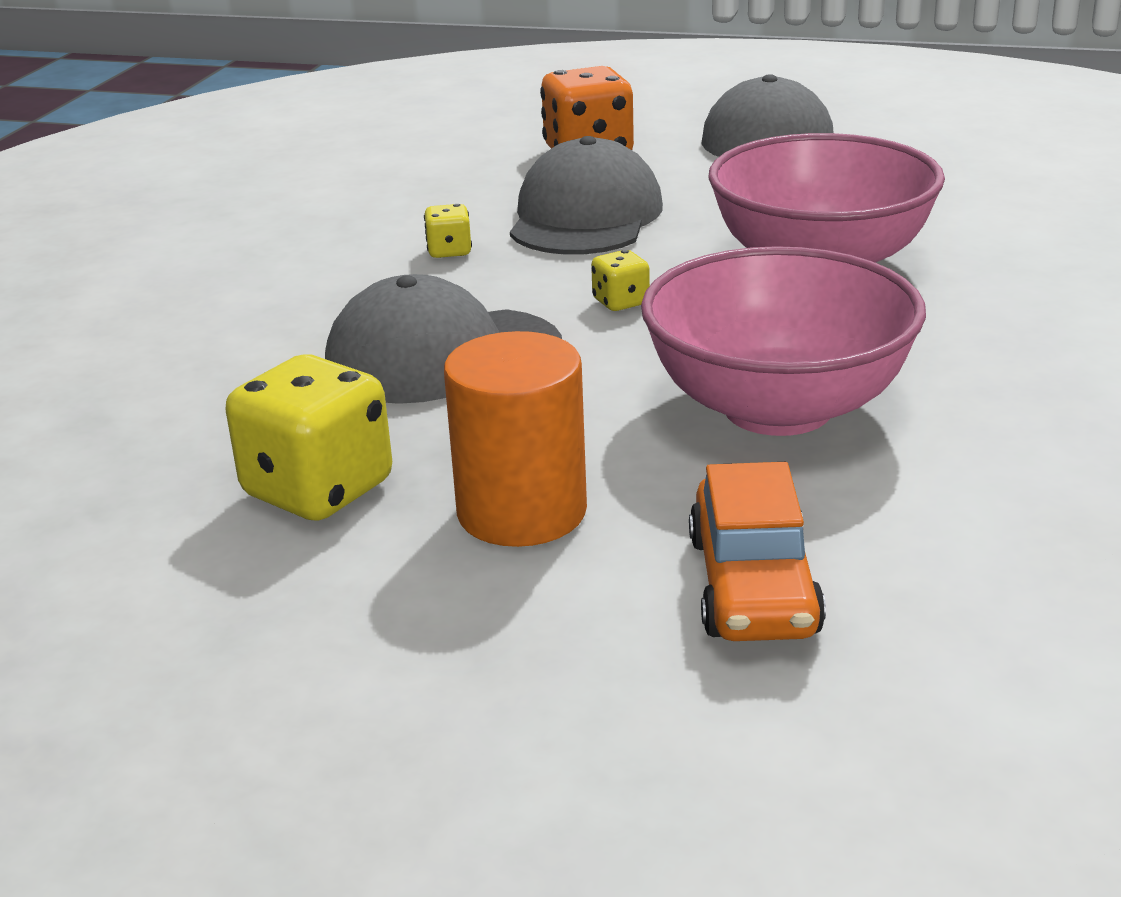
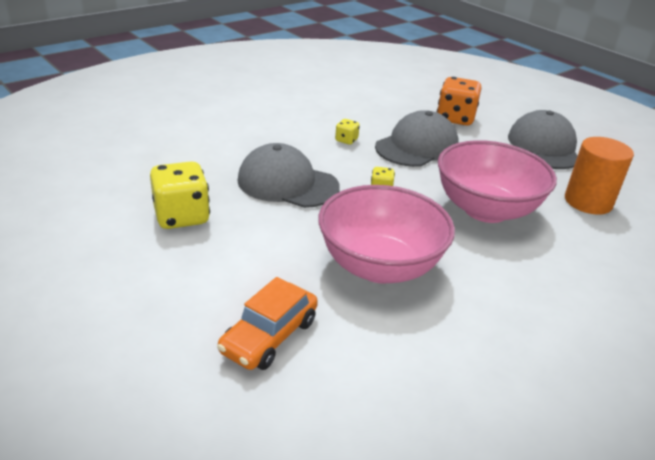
camera: 30 degrees right, 5 degrees up
orange cylinder [444,331,587,547] -> orange cylinder moved to [565,137,634,215]

